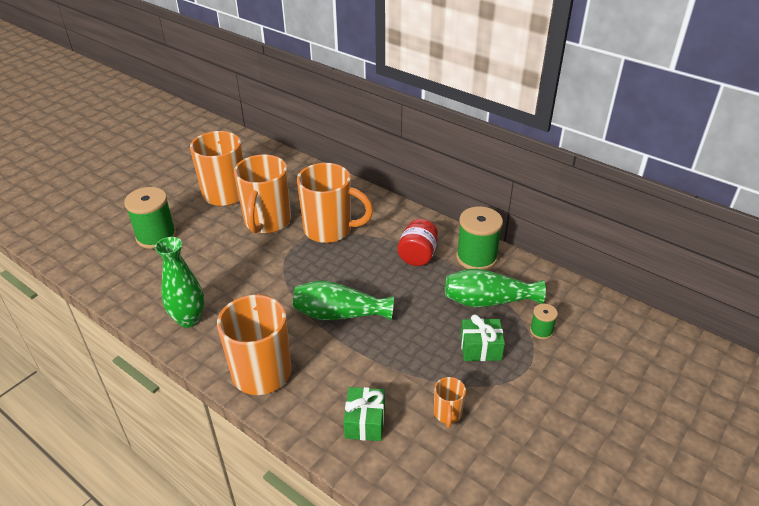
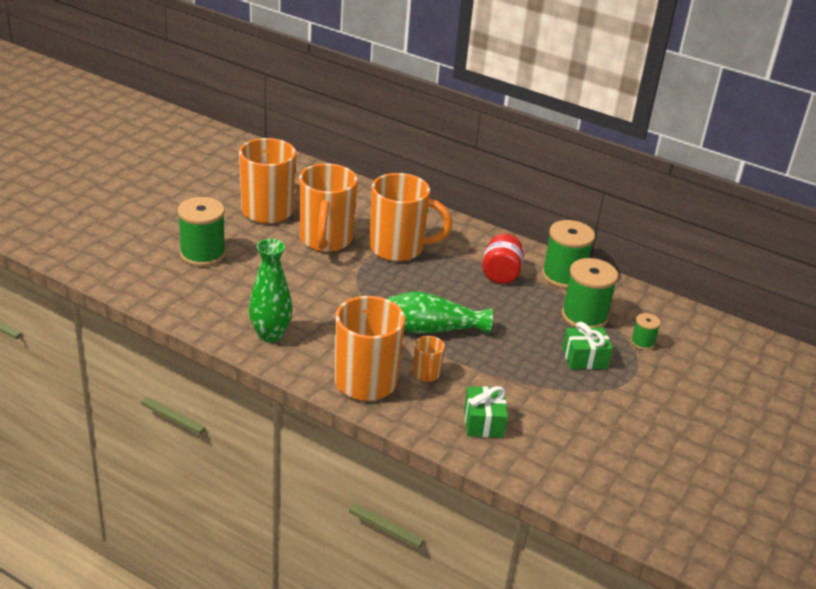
camera: 10 degrees left, 5 degrees down
orange mug [434,377,466,428] -> orange mug moved to [413,336,445,382]
green vase [445,269,546,308] -> green spool [562,258,618,328]

